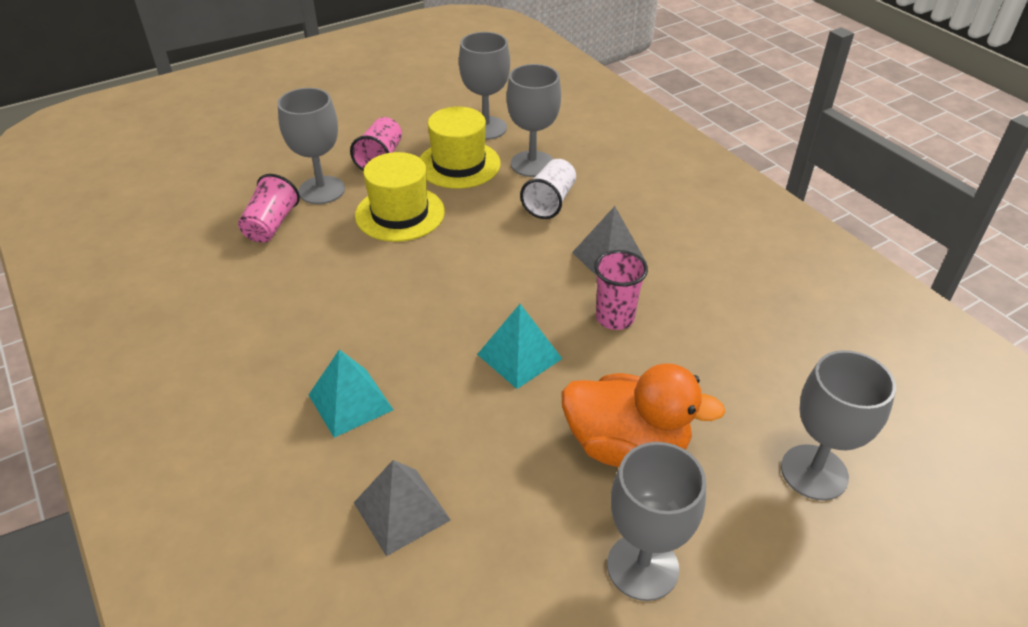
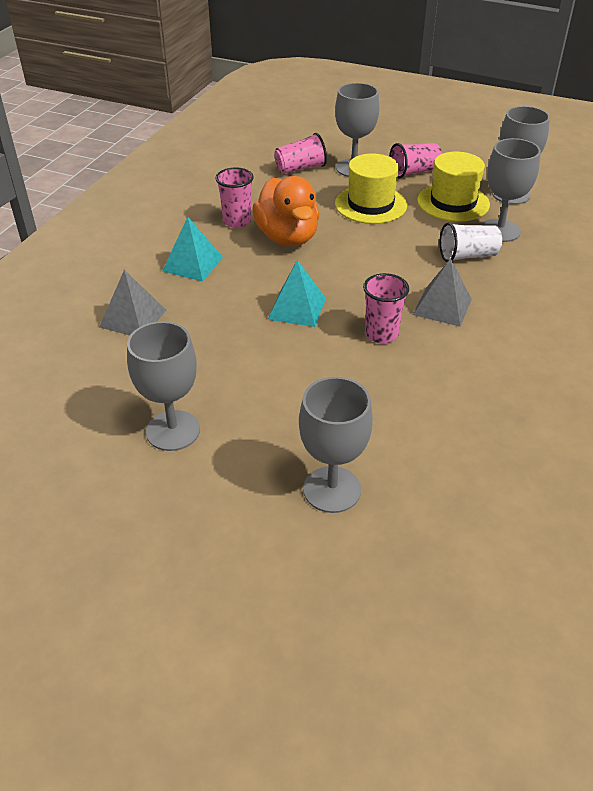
camera: 55 degrees right, 0 degrees up
orange duck [561,363,726,467] -> orange duck moved to [252,176,319,246]
none -> pink cup [215,167,254,228]

